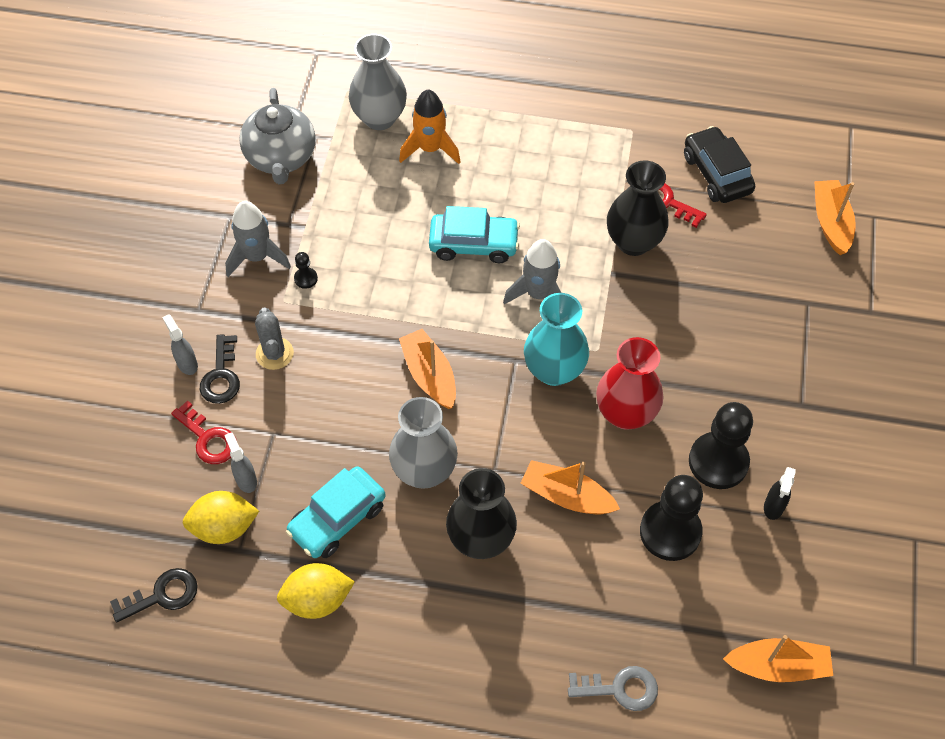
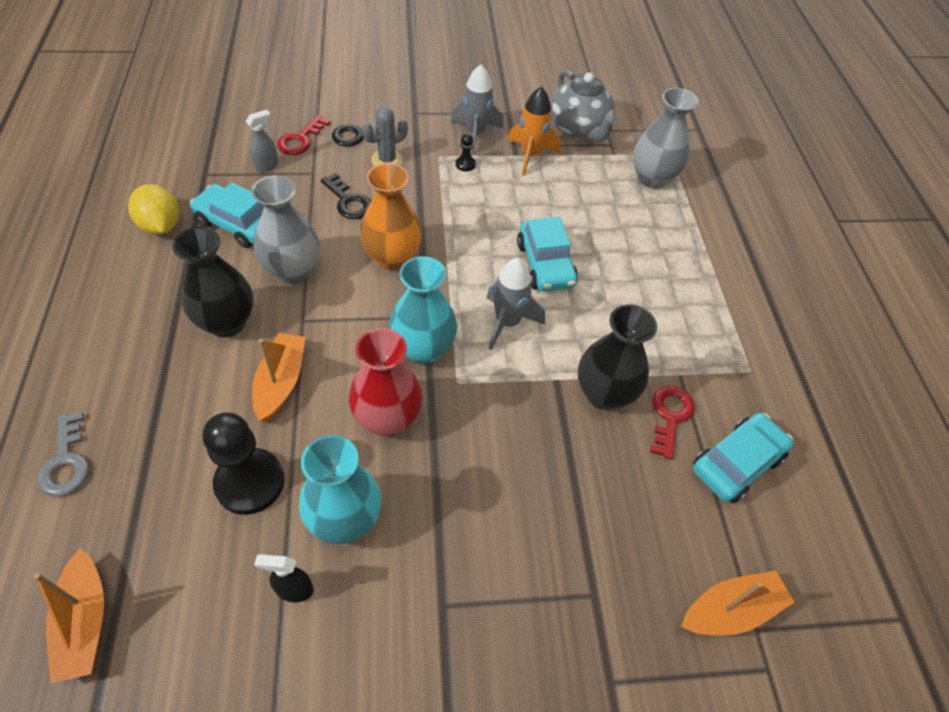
camera: 70 degrees right, 5 degrees down
black key [110,568,198,622] -> black key moved to [321,173,371,219]
grey spray bottle [162,314,198,375] -> none
yellow lemon [183,491,259,544] -> none
grey teapot [239,88,315,184] -> grey teapot turned 90 degrees counterclockwise [550,69,618,142]
orange rocket [399,89,460,164] -> orange rocket moved to [508,86,561,176]
orange boat [399,329,456,409] -> orange vase [359,163,422,270]
black car [684,126,756,203] -> turquoise car [693,413,793,503]
black pawn [689,402,753,489] -> turquoise vase [299,435,381,544]

